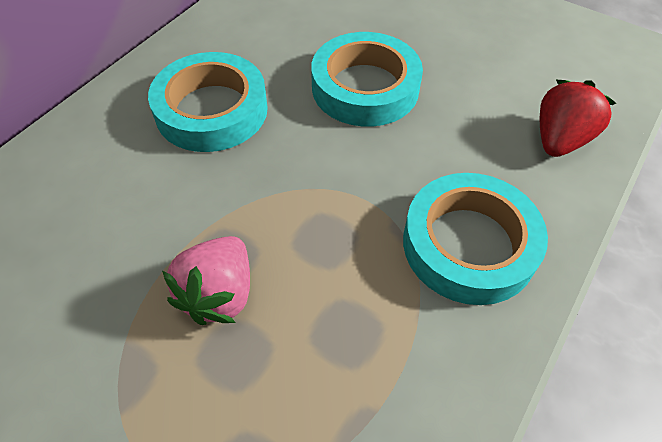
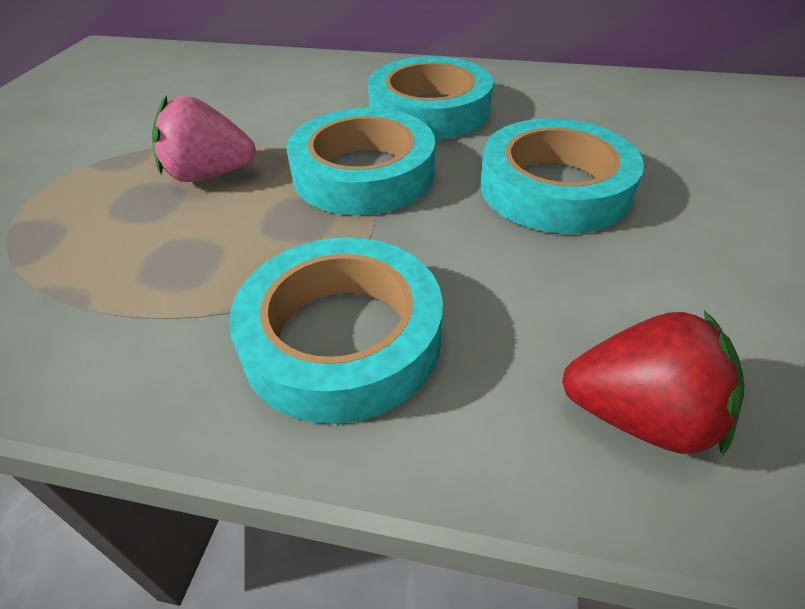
camera: 70 degrees right, 10 degrees down
none -> turquoise tape [287,108,435,216]

